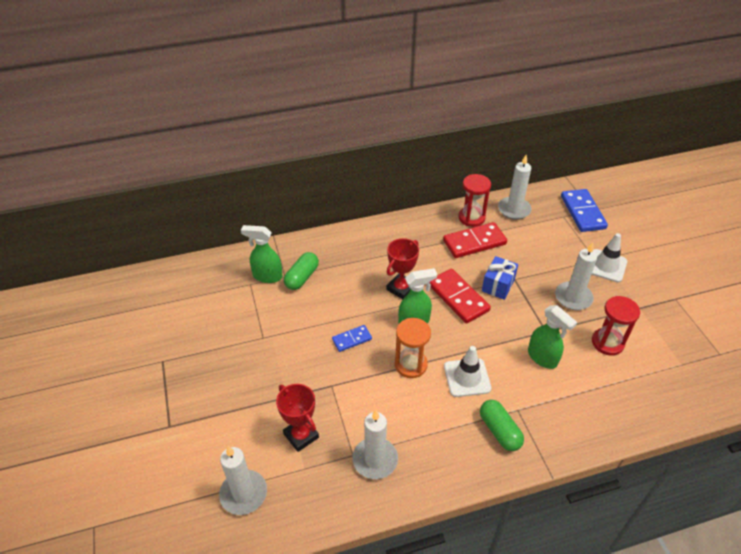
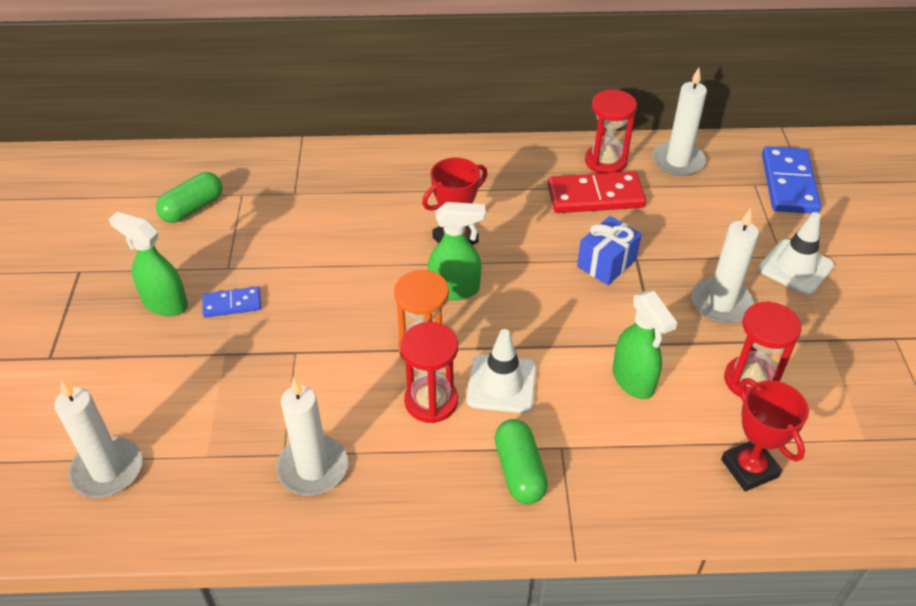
camera: 15 degrees right, 0 degrees up
green spray bottle [241,225,283,283] -> green spray bottle moved to [109,212,188,316]
red trophy [276,384,319,452] -> red trophy moved to [721,378,809,491]
green capsule [284,252,319,290] -> green capsule moved to [156,172,223,223]
blue domino [332,325,372,352] -> blue domino moved to [202,287,261,318]
red domino [430,269,491,324] -> none
none -> red hourglass [400,322,458,423]

